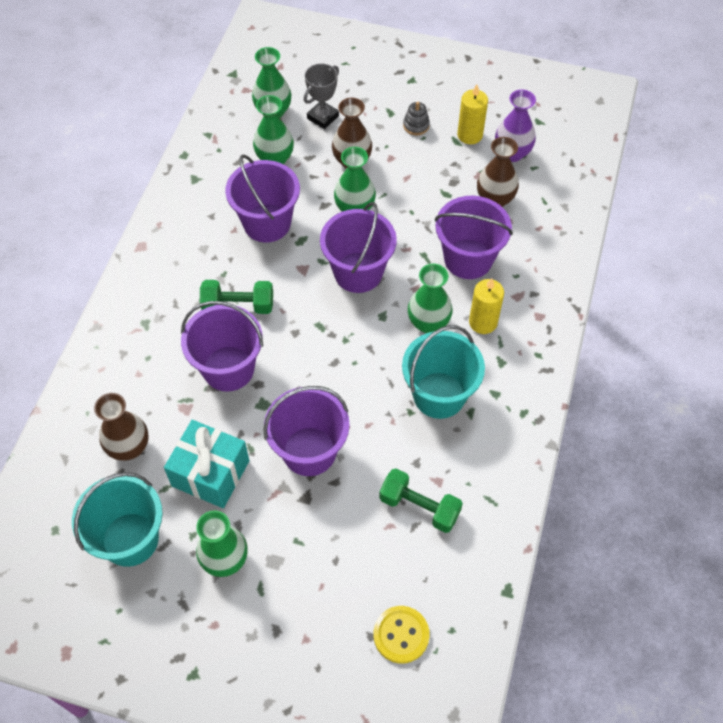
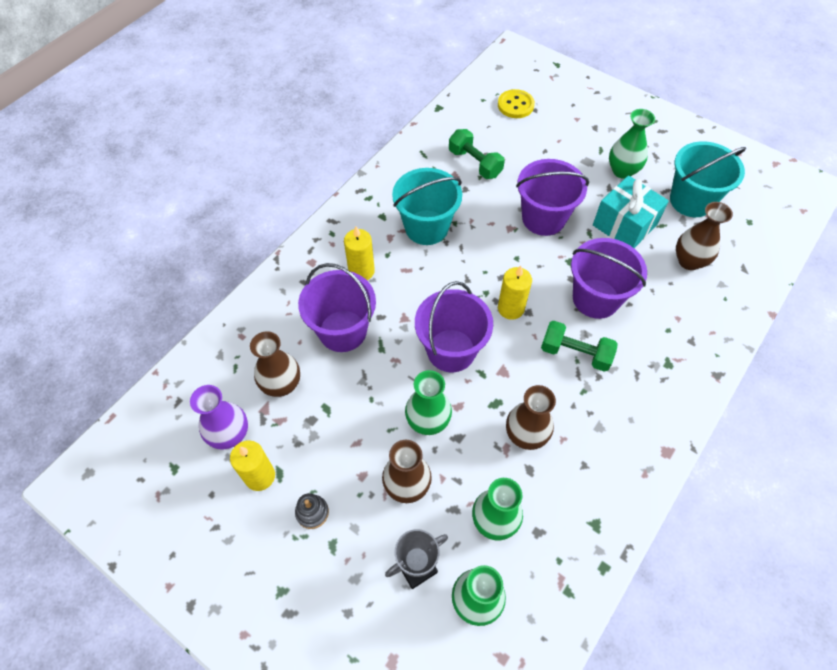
camera: 160 degrees left, 0 degrees up
purple bucket [225,155,300,243] -> brown vase [506,385,556,450]
green vase [408,264,453,333] -> none
none -> yellow candle [498,266,532,320]

